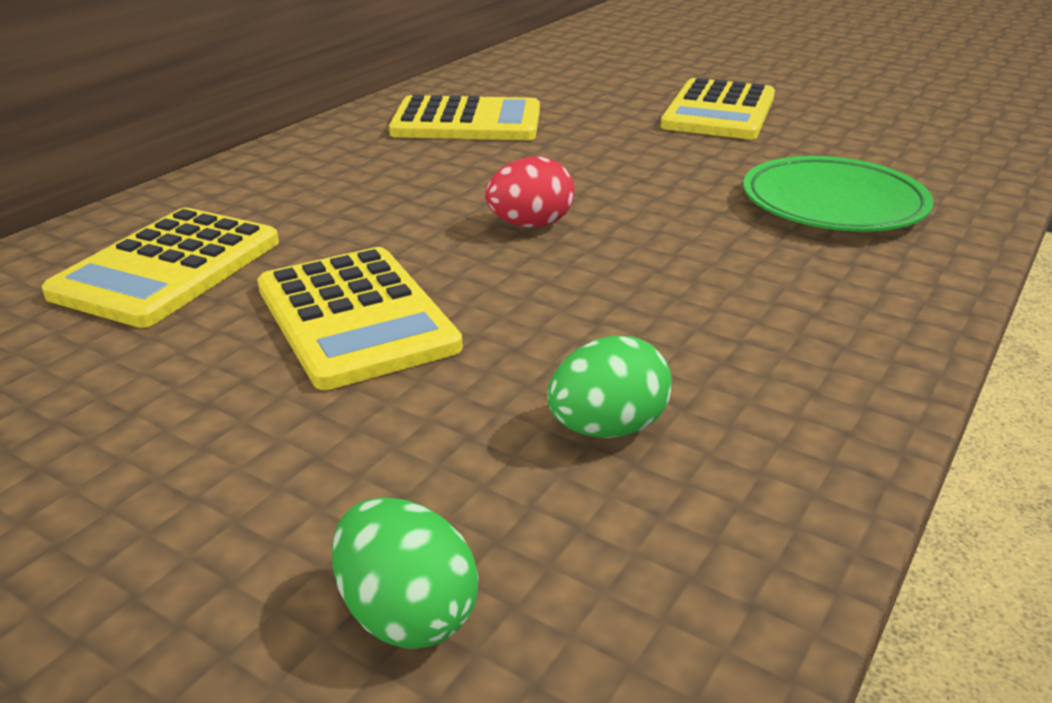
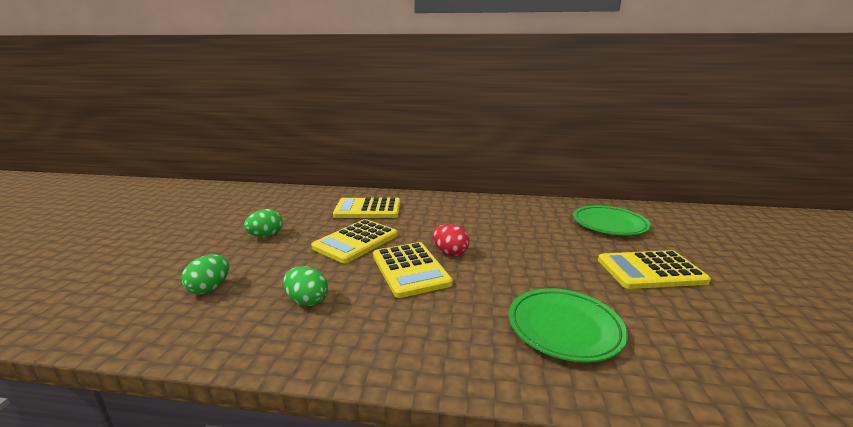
camera: 65 degrees right, 10 degrees down
yellow calculator [389,95,540,140] -> yellow calculator moved to [373,242,453,298]
none -> green egg [244,209,283,237]
none -> green plate [573,205,651,235]

